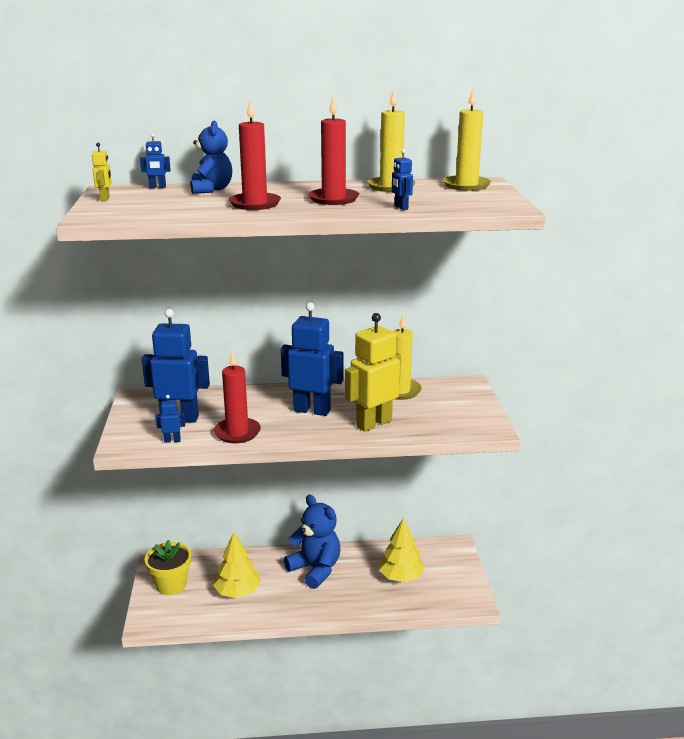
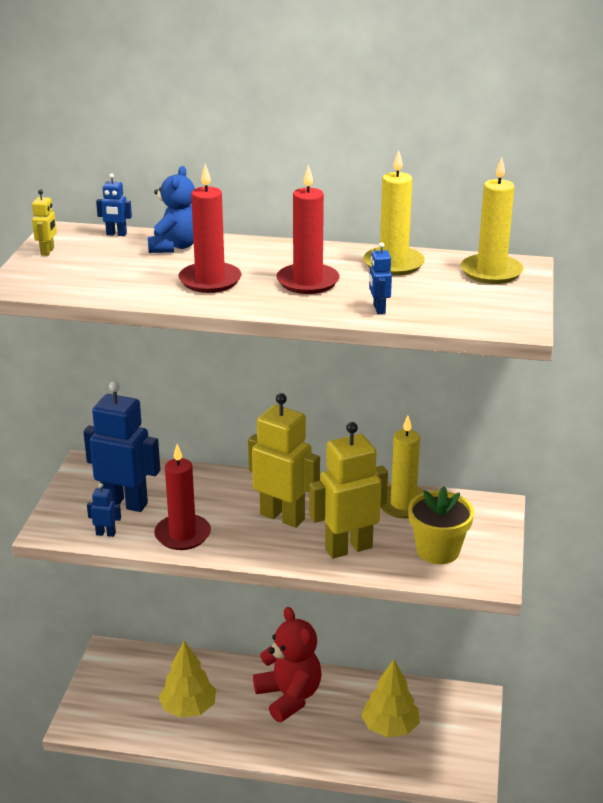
camera: 15 degrees right, 5 degrees up
yellow flower pot [145,540,191,595] -> yellow flower pot moved to [408,486,474,564]
blue robot [281,302,344,416] -> yellow robot [248,393,320,528]
blue teddy bear [284,495,340,589] -> red teddy bear [253,607,322,722]

